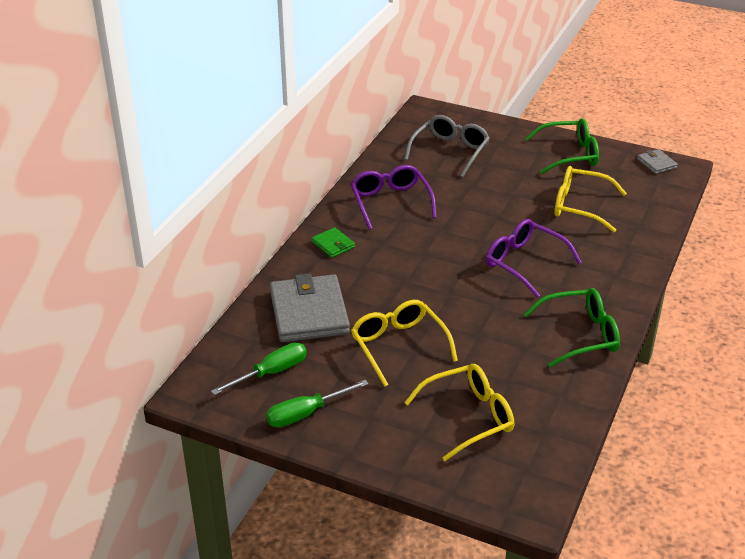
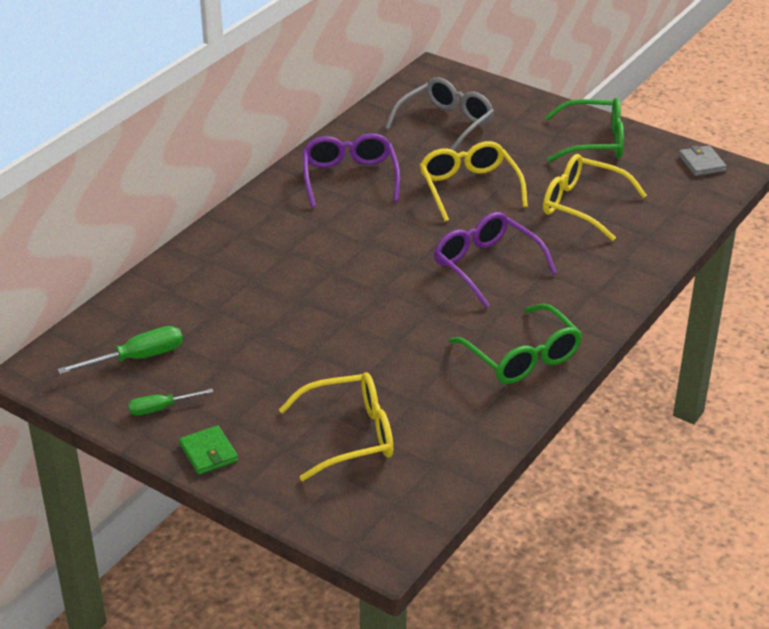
camera: 10 degrees right, 0 degrees up
green screwdriver [266,380,369,428] -> green screwdriver [128,389,213,416], size x0.65
grey wallet [270,273,350,342] -> none
green wallet [312,227,355,258] -> green wallet moved to [179,425,238,475]
yellow glasses [351,300,458,387] -> yellow glasses moved to [420,141,528,221]
green glasses [524,288,620,367] -> green glasses turned 60 degrees clockwise [449,304,582,384]

